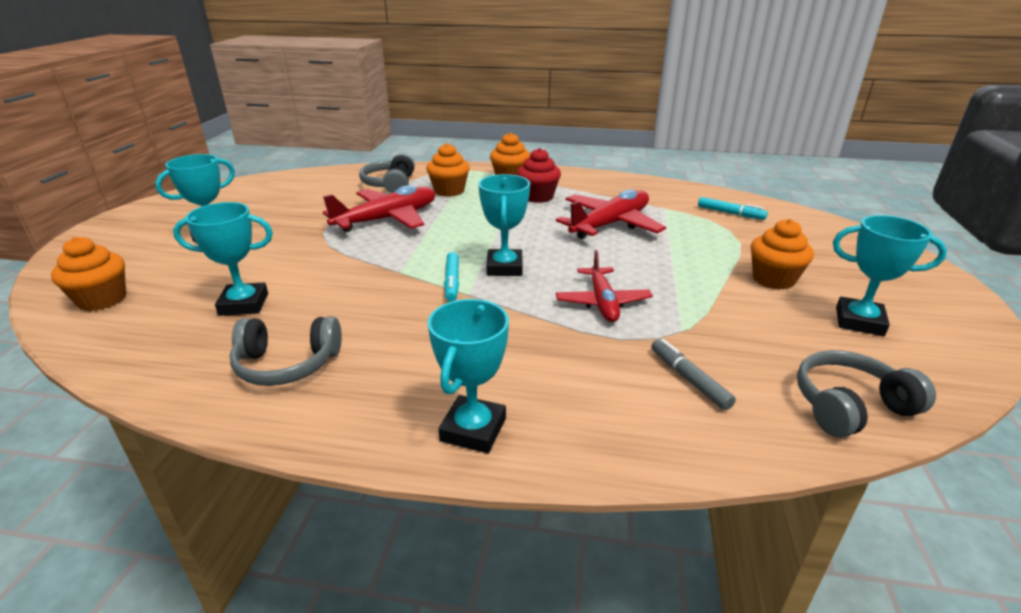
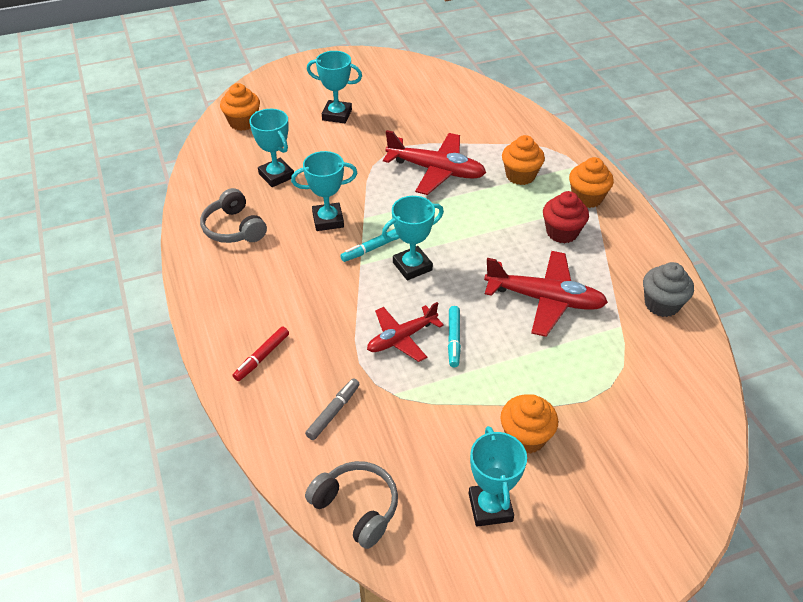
camera: 60 degrees right, 15 degrees up
grey headphones [359,154,415,193] -> none
turquoise trophy [428,299,509,453] -> turquoise trophy moved to [291,151,357,231]
turquoise marker [698,197,768,220] -> turquoise marker moved to [448,306,461,367]
none -> red marker [233,327,289,381]
none -> grey cupcake [643,262,694,317]

